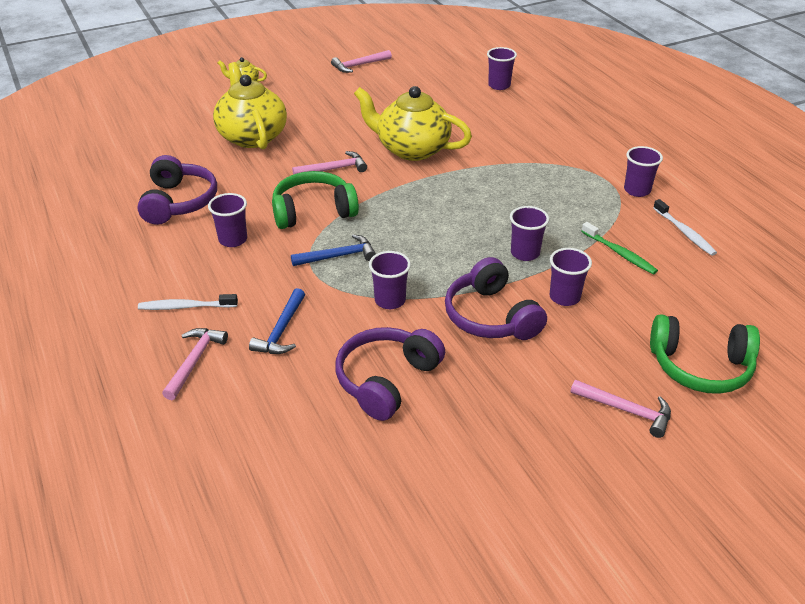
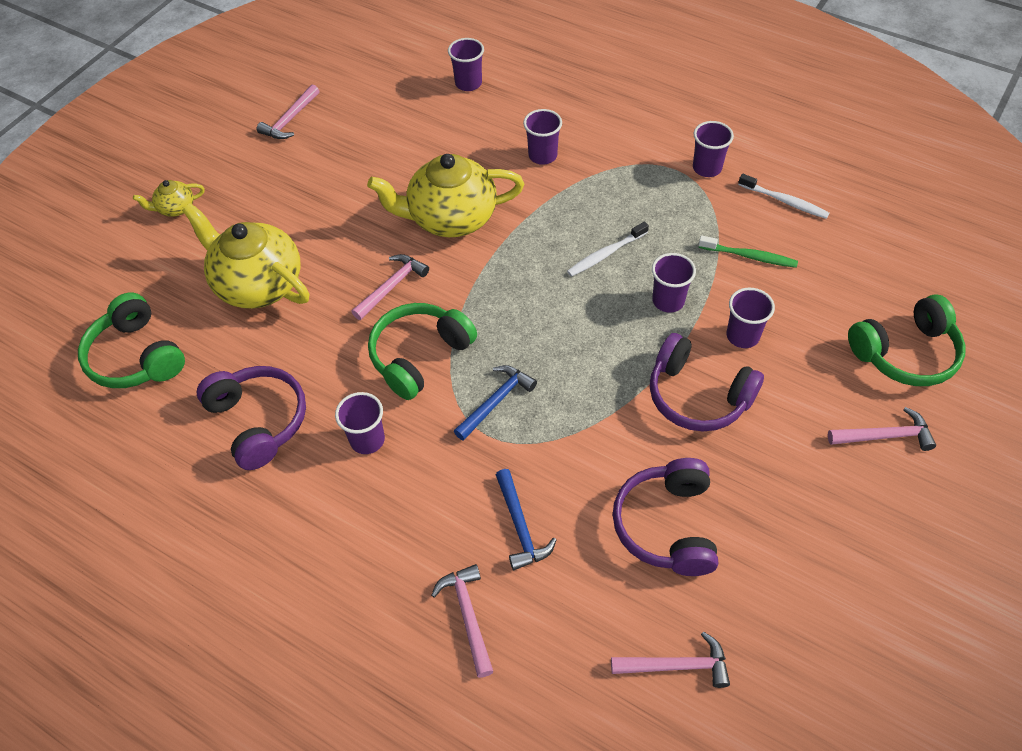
camera: 30 degrees left, 15 degrees up
white toothbrush [138,294,238,310] -> white toothbrush moved to [567,222,649,277]
purple cup [369,251,411,309] -> purple cup moved to [523,109,562,165]
none -> green headphones [78,293,185,388]
none -> pink hammer [611,632,730,688]

